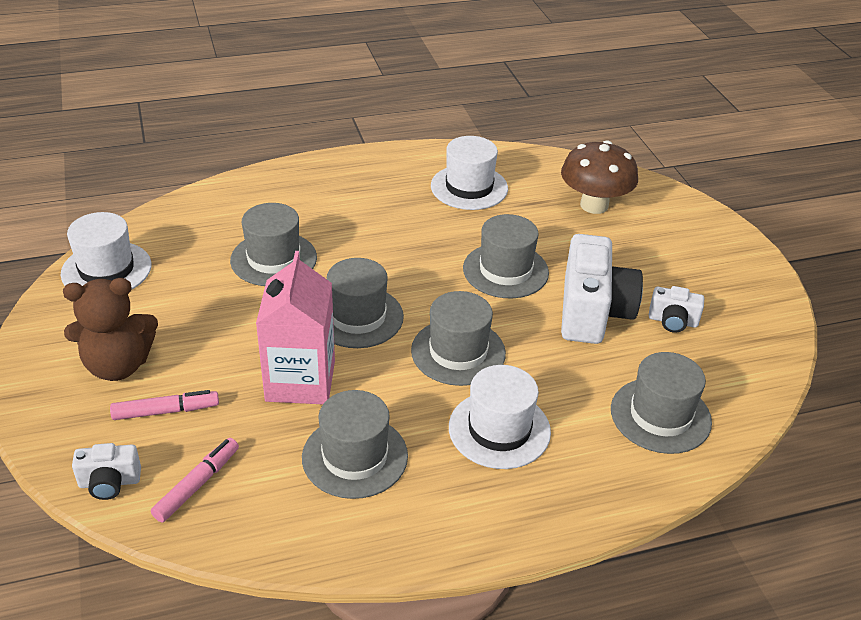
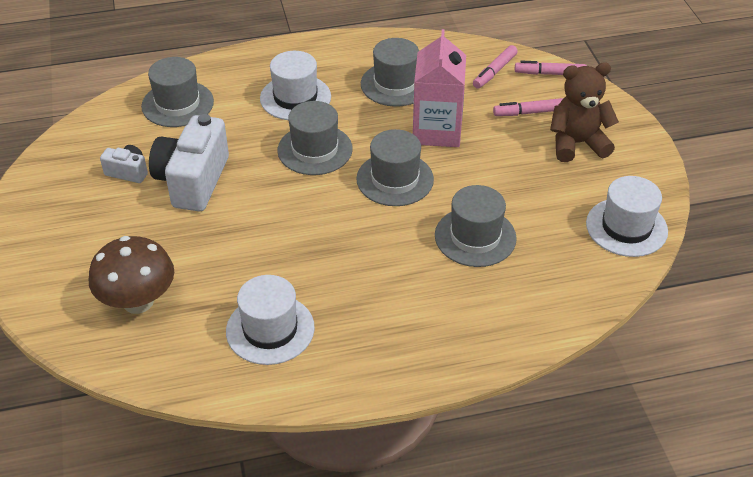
camera: 175 degrees left, 5 degrees up
white camera [72,443,141,500] -> pink marker [515,61,587,75]
grey hat [463,214,549,298] -> none

